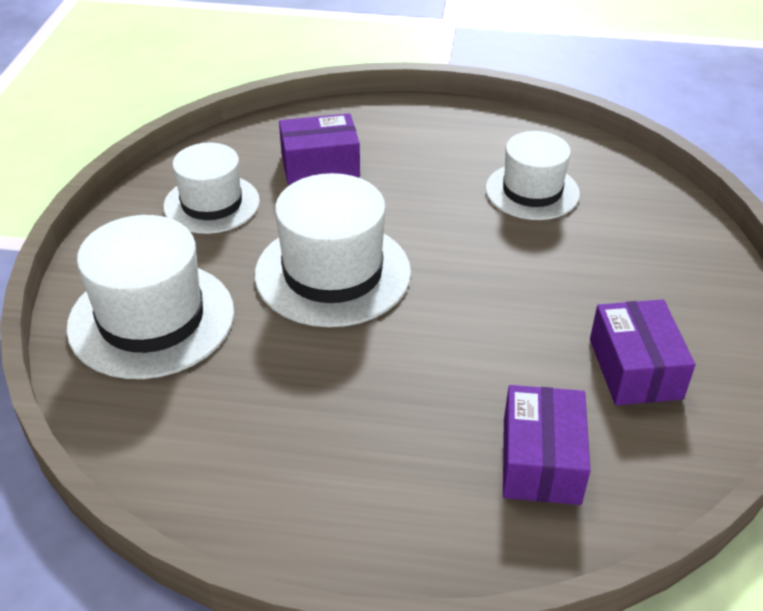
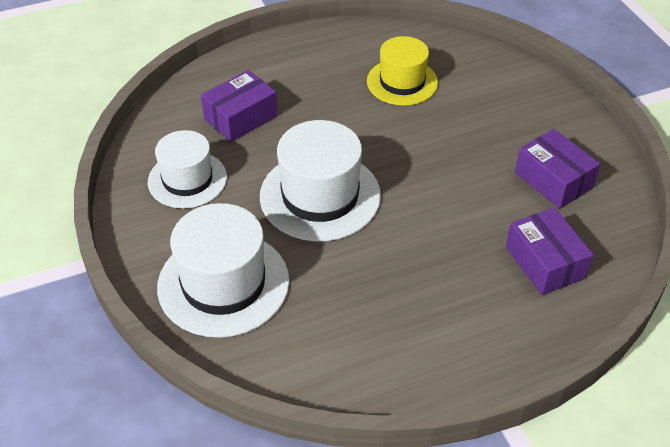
camera: 30 degrees left, 5 degrees up
white hat [486,131,580,220] -> yellow hat [367,36,438,106]

